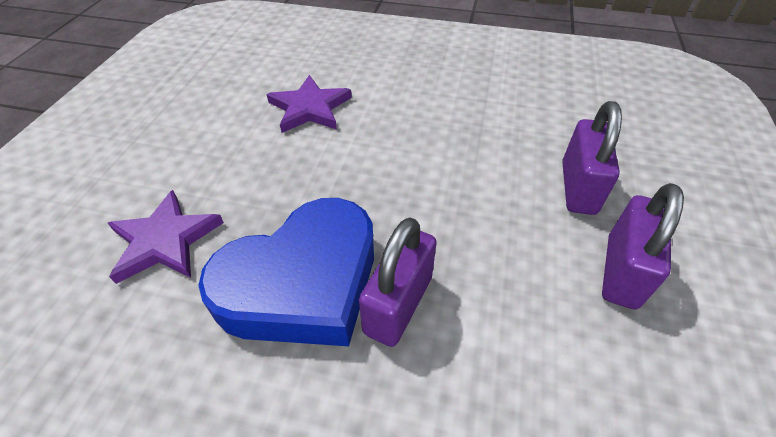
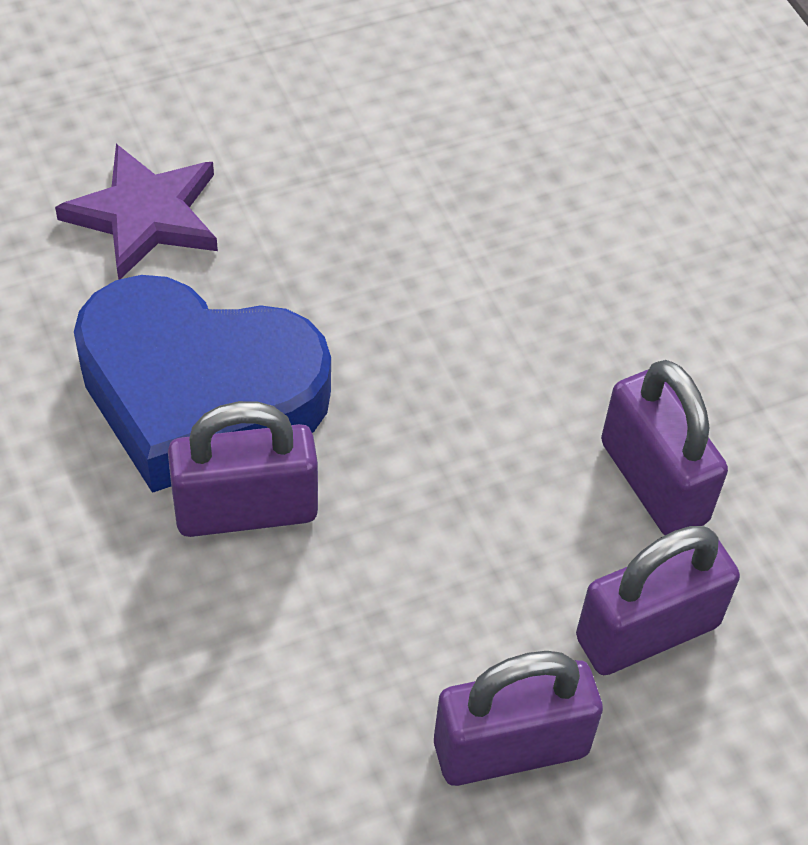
camera: 50 degrees right, 5 degrees up
purple star [266,75,352,133] -> none
none -> purple padlock [601,360,728,535]

